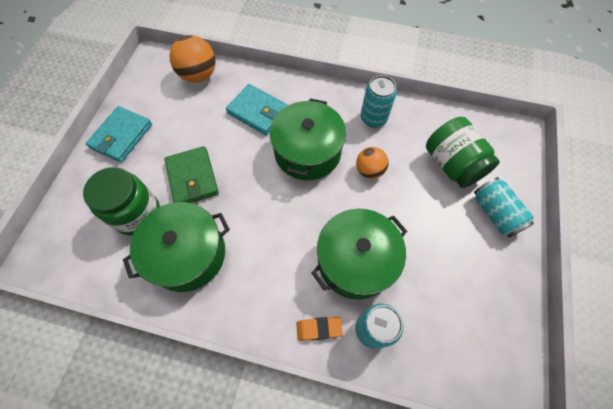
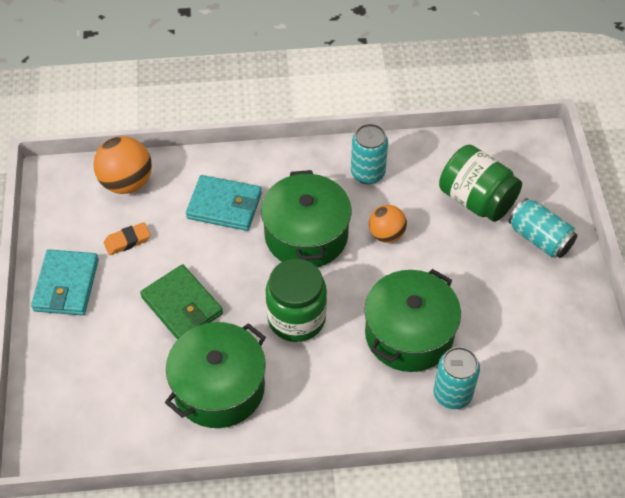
camera: 20 degrees left, 10 degrees down
green jar [83,167,160,235] -> green jar moved to [266,259,327,342]
orange eraser [296,317,343,341] -> orange eraser moved to [104,222,151,255]

